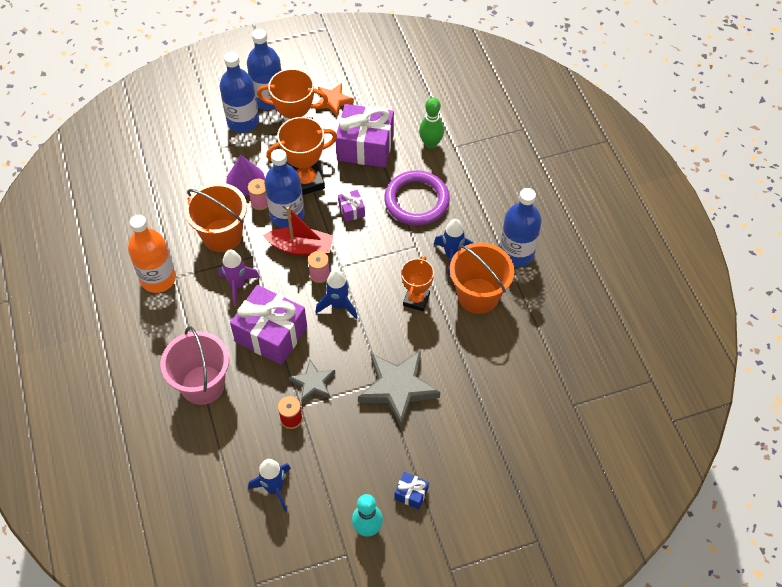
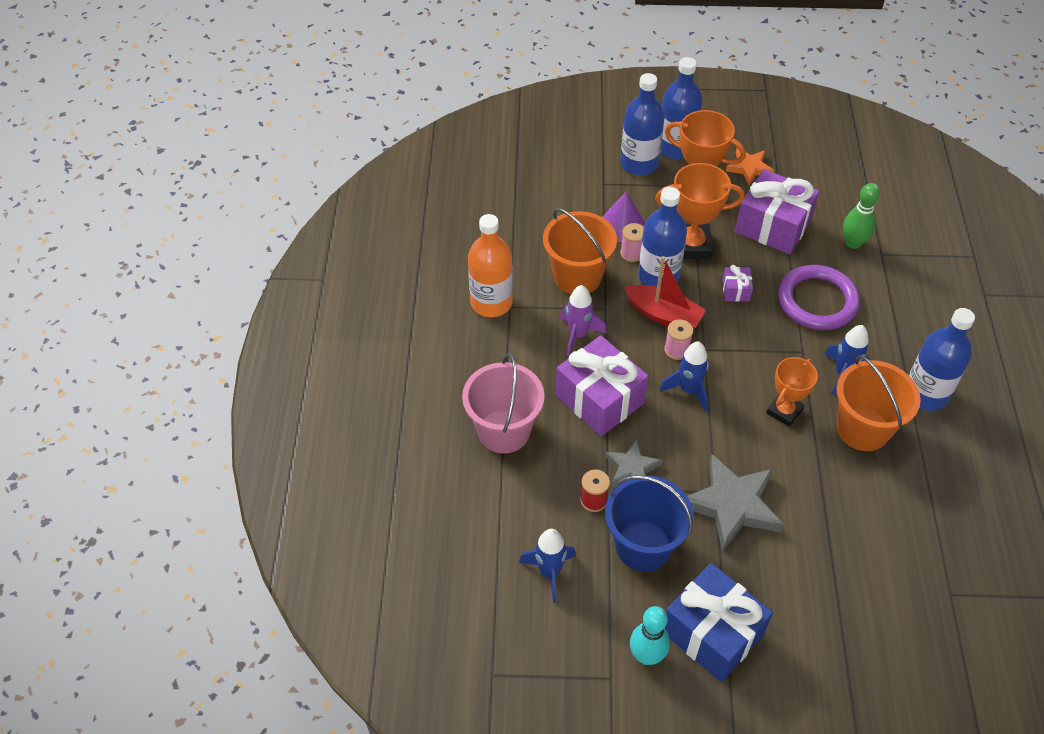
camera: 20 degrees right, 5 degrees down
blue gift [394,472,429,509] -> blue gift [665,563,773,682], size x2.25
none -> blue bucket [605,475,694,572]

